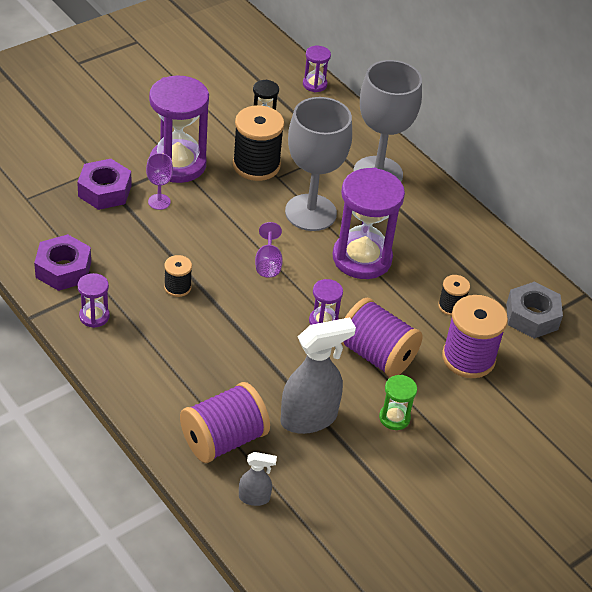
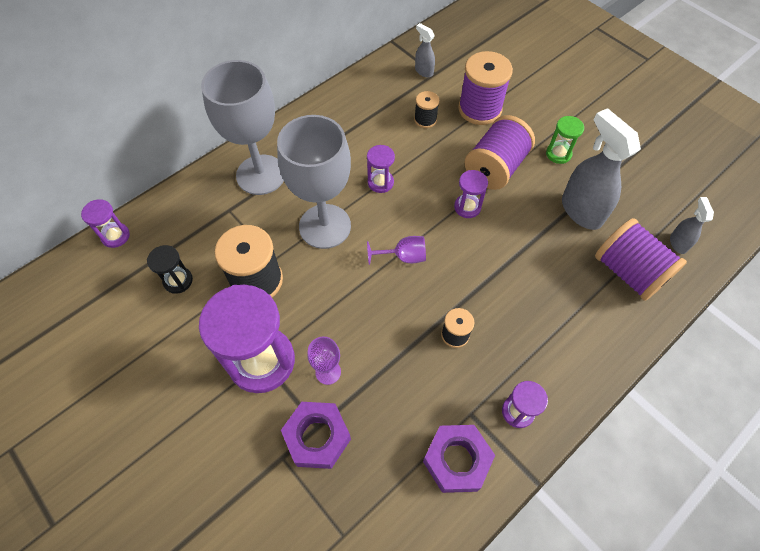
camera: 90 degrees left, 15 degrees up
purple hourglass [332,168,405,279] -> purple hourglass [367,145,395,193], size x0.47
grey nut [506,282,563,339] -> grey spray bottle [415,23,435,77]

